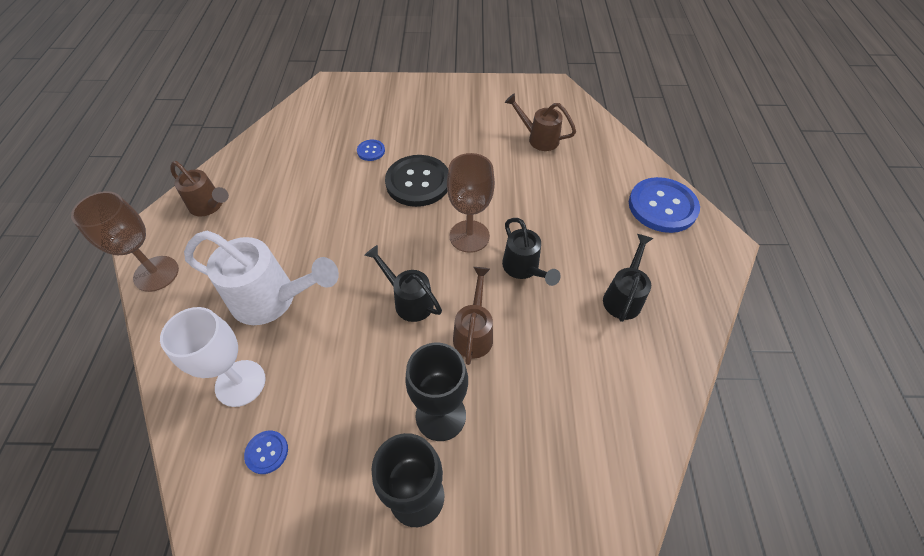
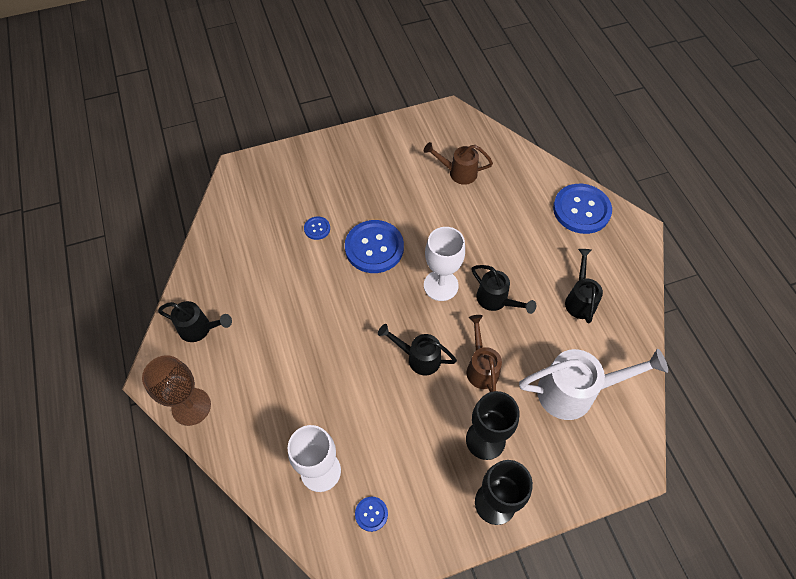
camera: 20 degrees left, 5 degrees up
brown watering can [170,161,229,216] -> black watering can [158,301,232,342]
white watering can [184,231,339,325] -> white watering can moved to [519,349,668,420]
black button [385,155,448,207] -> blue button [345,220,404,273]
brown goblet [447,153,495,253] -> white goblet [424,227,465,301]

